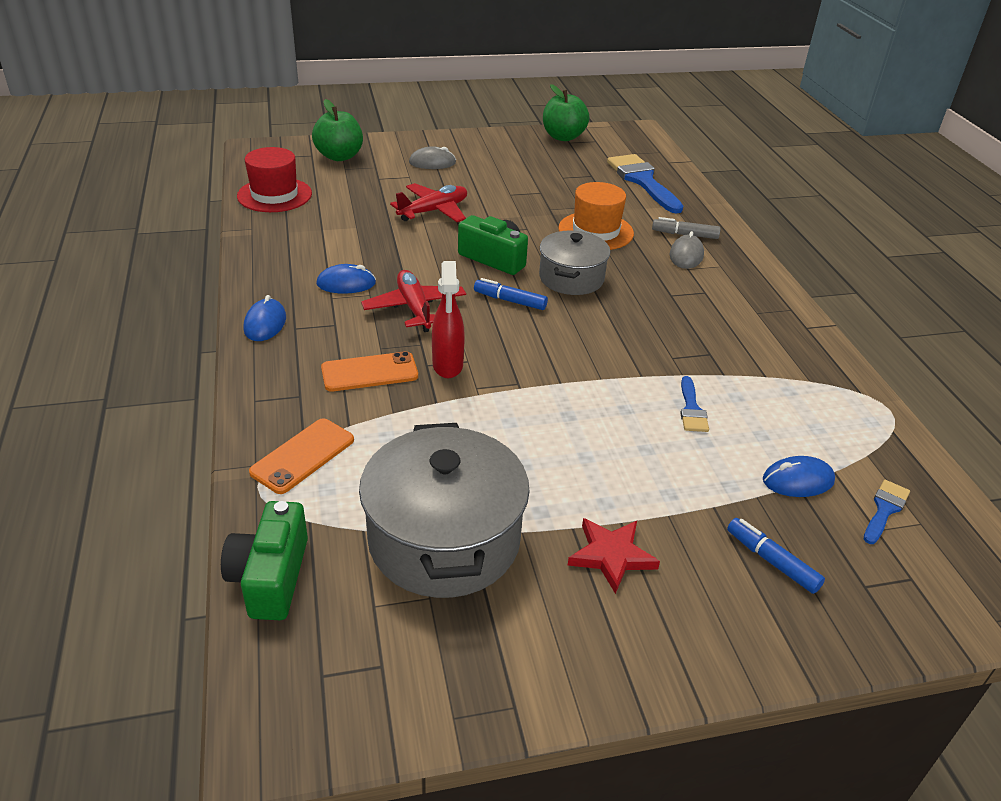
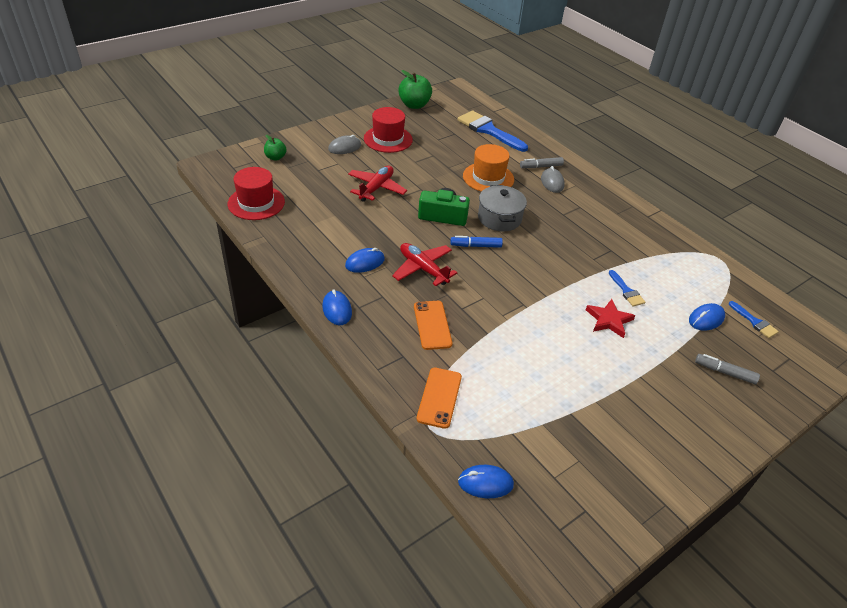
camera: 25 degrees left, 5 degrees up
green camera [221,501,308,620] -> blue mouse [458,465,514,498]
green apple [312,99,363,161] -> green apple [264,135,287,160], size x0.58
orange phone [321,351,418,391] -> orange phone turned 60 degrees counterclockwise [414,301,452,350]
grey pot [359,423,530,598] -> none
red spray bottle [432,261,465,378] -> none
red star [568,518,660,594] -> red star moved to [586,299,635,338]
blue marker [727,518,825,594] -> grey marker [695,354,760,384]
blue brush [864,480,910,544] -> blue brush turned 135 degrees clockwise [729,301,779,338]
none -> red hat [364,107,413,153]

